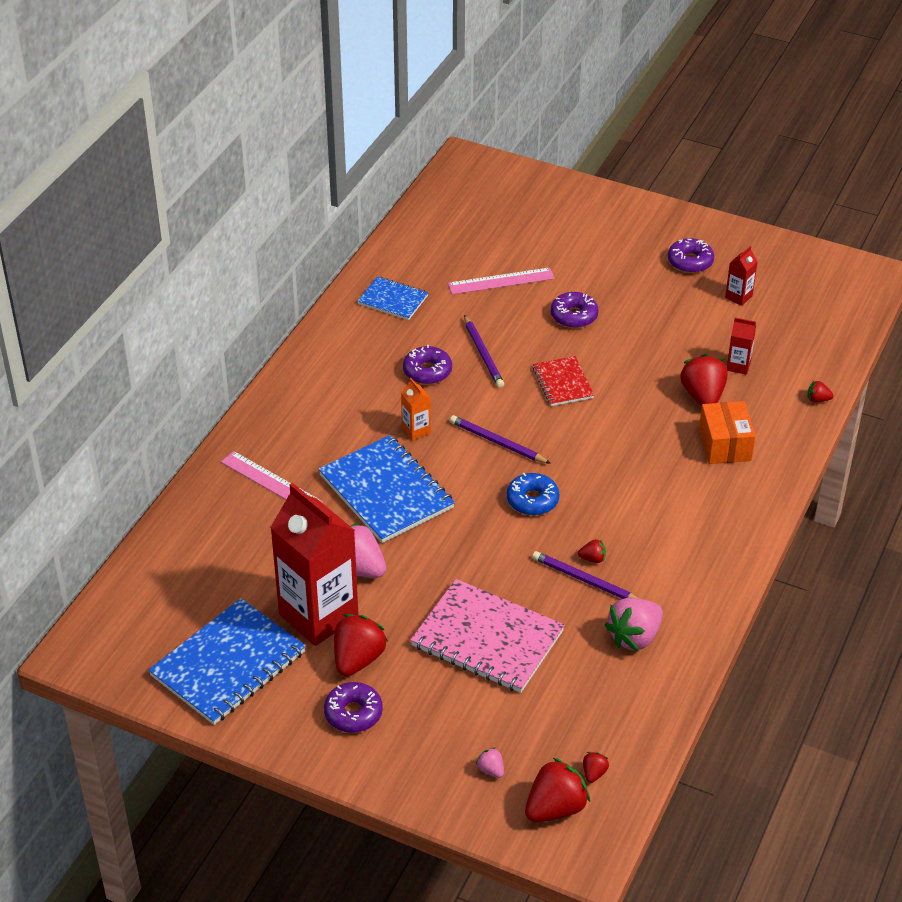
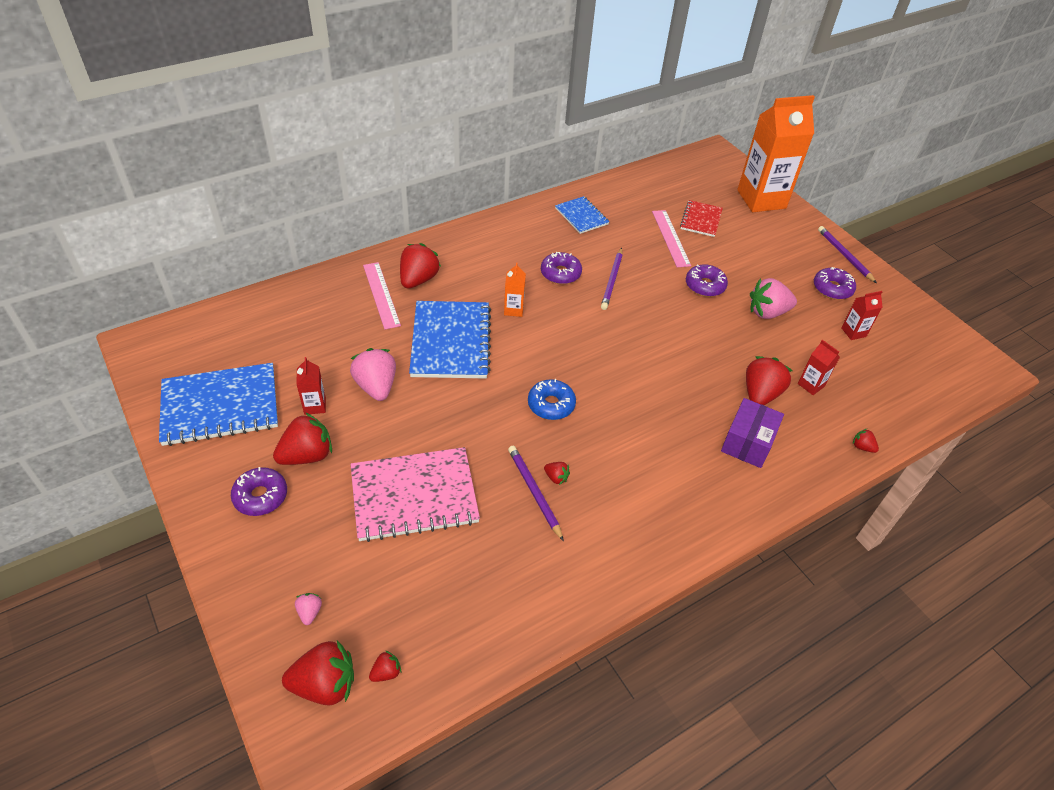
camera: 30 degrees right, 5 degrees up
red carton [270,483,359,646] -> red carton [296,357,326,415], size x0.41
pink notebook [410,579,565,693] -> pink notebook turned 75 degrees counterclockwise [350,447,480,542]
pink ruler [448,267,555,294] -> pink ruler turned 60 degrees clockwise [652,210,691,267]
purple pencil [450,415,551,464] -> purple pencil moved to [818,226,877,283]
red notebook [533,356,594,406] -> red notebook moved to [680,200,723,237]
pink strawberry [605,598,663,651] -> pink strawberry moved to [750,278,797,319]
orange box [699,401,756,464] -> purple box [721,398,784,468]
none -> red strawberry [400,243,441,289]
none -> orange carton [737,95,815,212]

